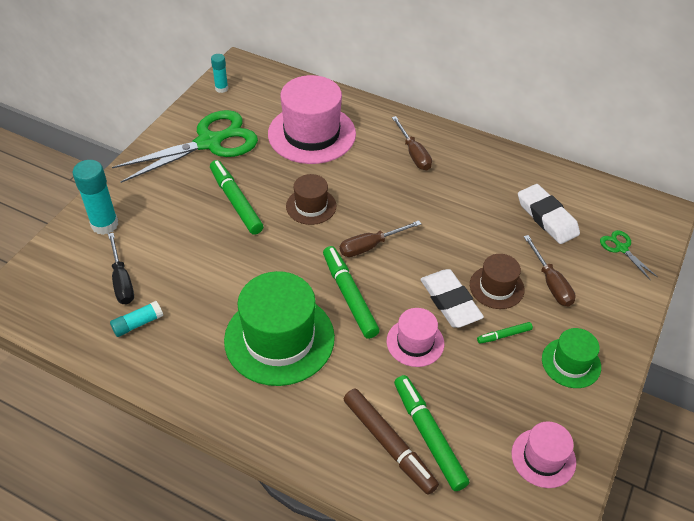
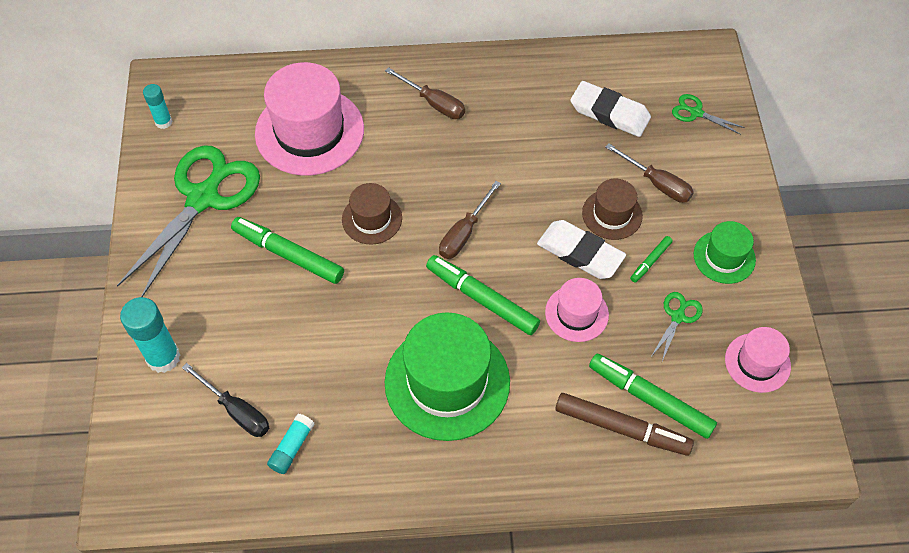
camera: 30 degrees left, 10 degrees up
none -> green scissors [651,292,703,361]

